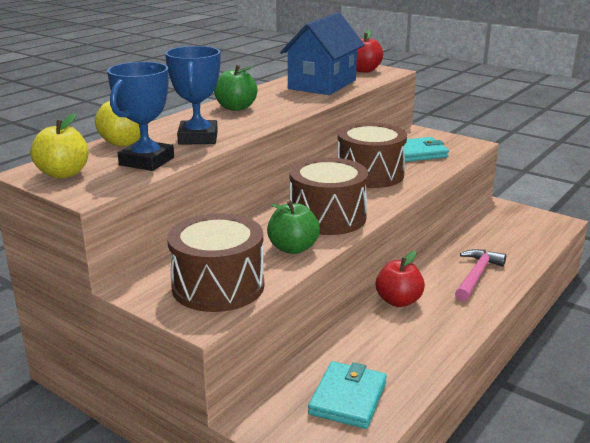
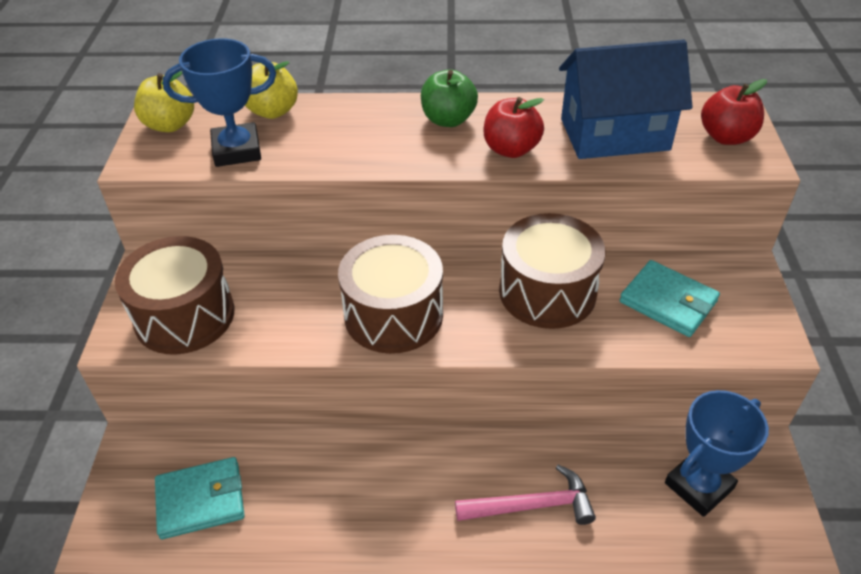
camera: 55 degrees right, 20 degrees up
blue trophy [165,46,221,145] -> blue trophy moved to [665,390,769,517]
green apple [267,201,320,254] -> none
red apple [376,251,425,307] -> red apple moved to [484,97,544,158]

